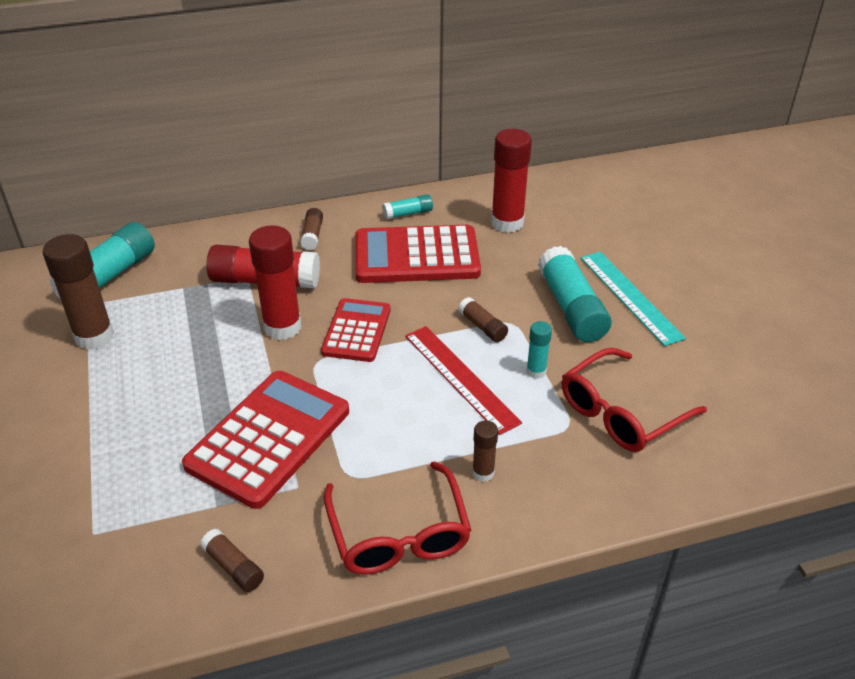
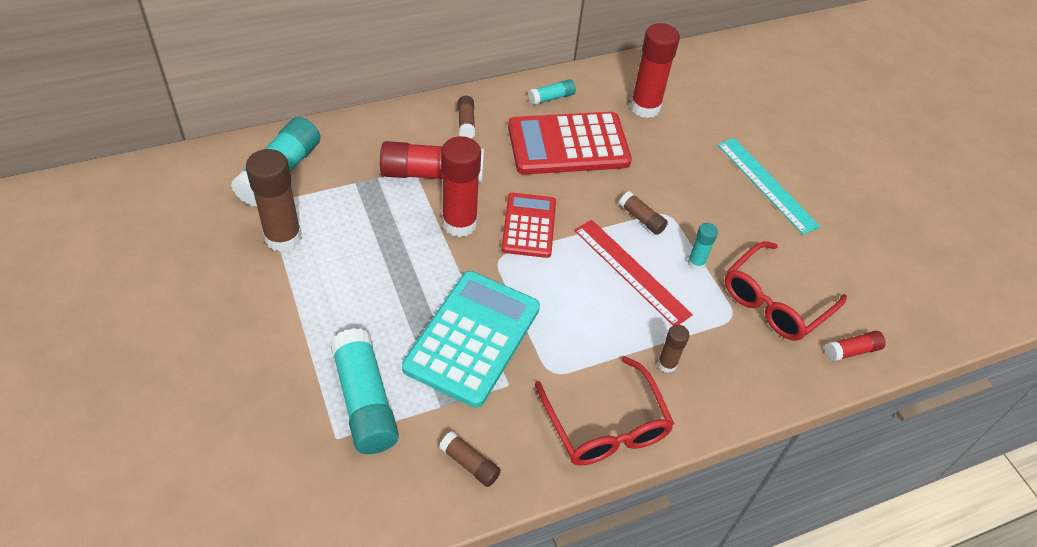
camera: 10 degrees left, 10 degrees up
red calculator [182,371,349,509] -> turquoise calculator [402,271,540,408]
turquoise glue stick [538,246,612,342] -> turquoise glue stick moved to [330,328,399,454]
none -> red glue stick [825,331,886,361]

